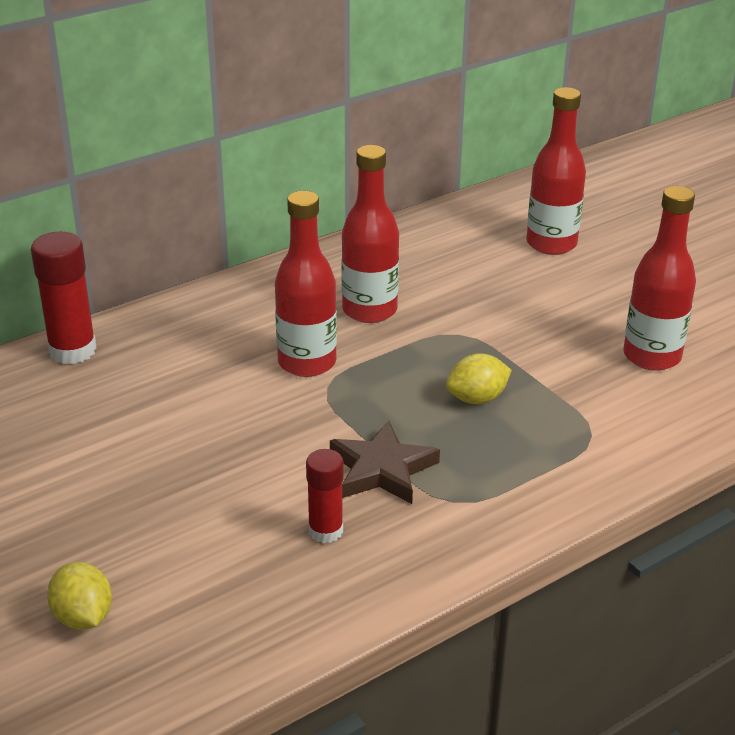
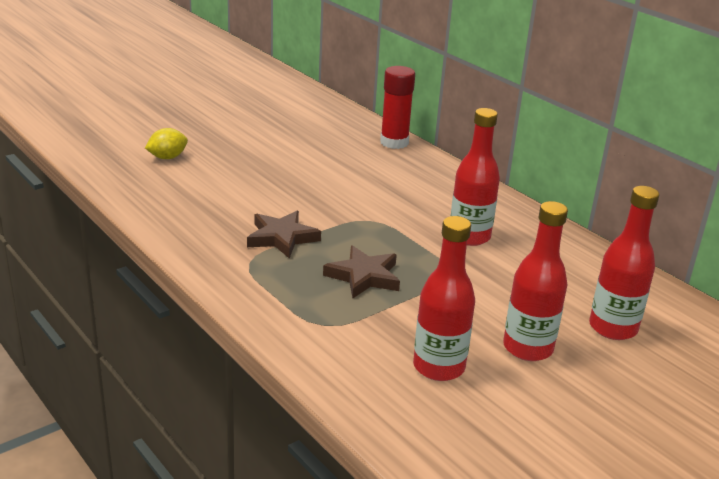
camera: 85 degrees right, 5 degrees down
red bottle [275,191,337,377] -> red bottle moved to [503,201,568,361]
red glue stick [306,449,344,543] -> none
yellow lemon [446,353,512,404] -> brown star [323,245,400,299]

